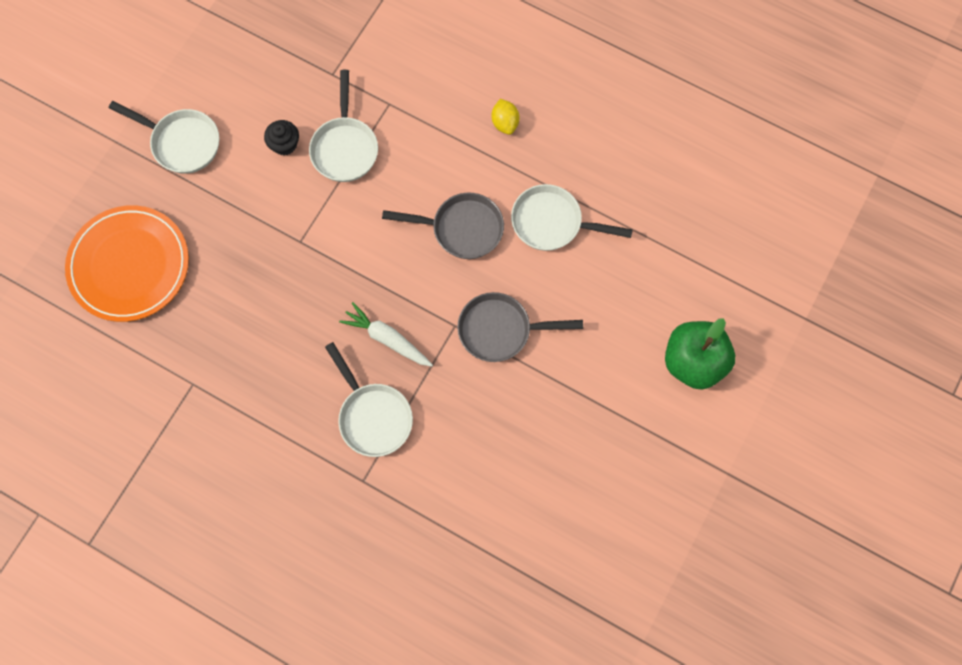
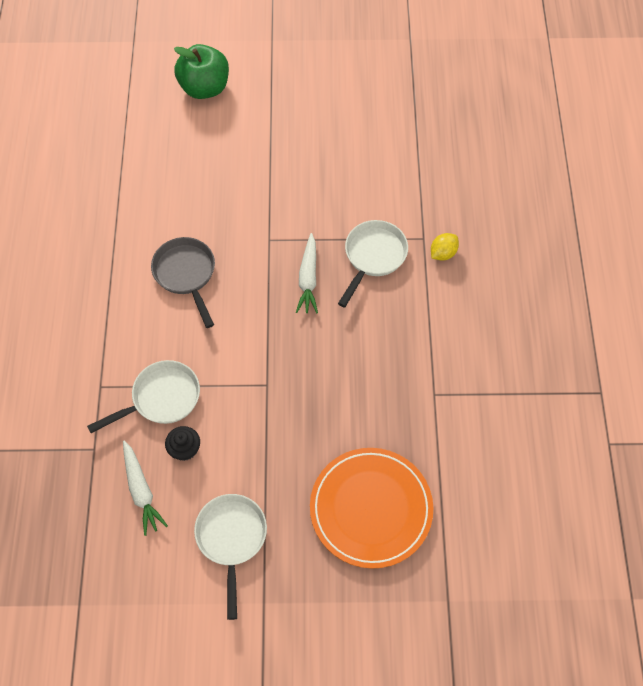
camera: 120 degrees left, 10 degrees down
grey pan [457,292,583,362] -> none
yellow lemon [492,99,520,135] -> yellow lemon moved to [431,233,459,261]
white pan [511,184,633,251] -> none
none -> white carrot [123,440,168,536]

